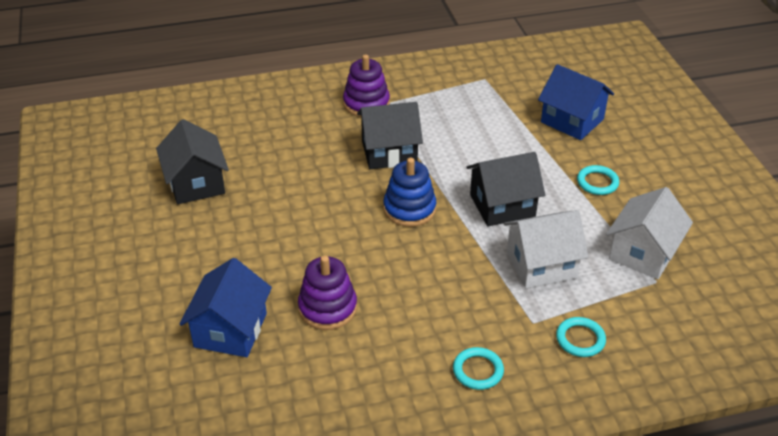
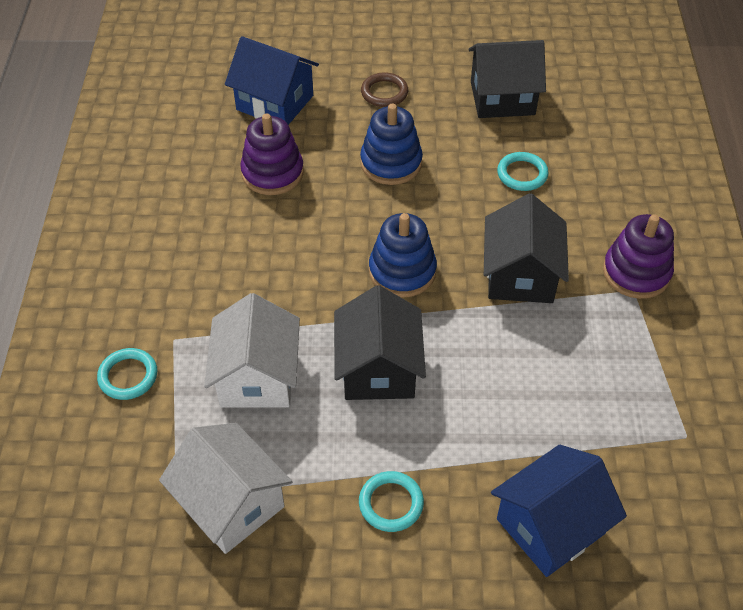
camera: 105 degrees right, 10 degrees up
turquoise ring [453,347,504,390] -> turquoise ring moved to [497,152,549,191]
none -> blue stacking toy [360,104,423,185]
none -> brown ring [361,72,408,107]

